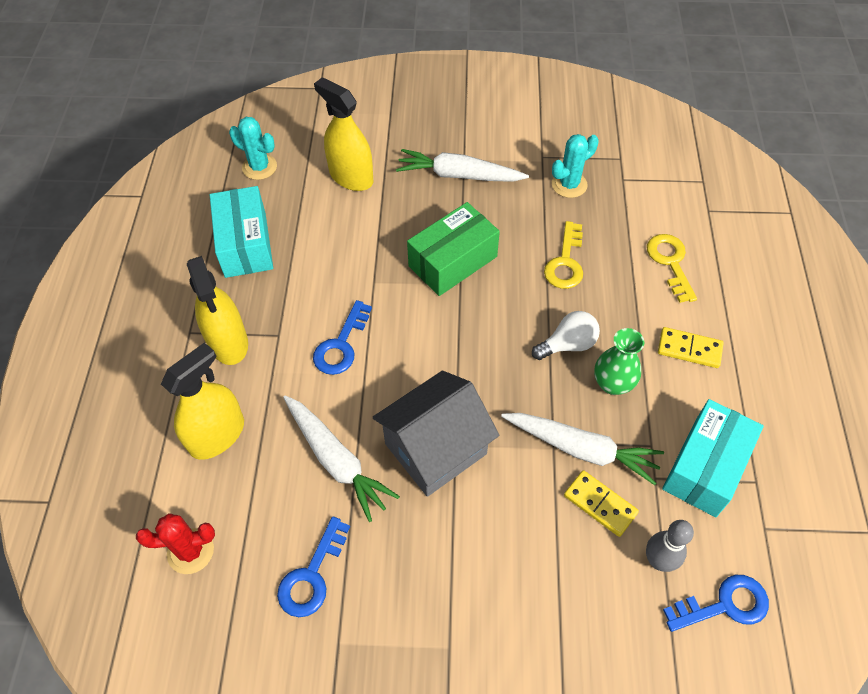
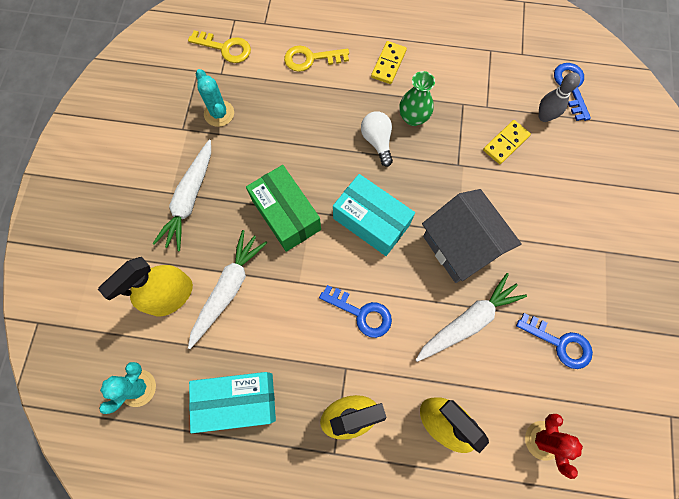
camera: 85 degrees left, 15 degrees up
white carrot [501,413,664,485] -> white carrot moved to [188,230,267,349]
yellow key [544,221,583,289] -> yellow key moved to [188,30,251,63]
turquoise box [662,399,764,517] -> turquoise box moved to [333,174,415,256]

